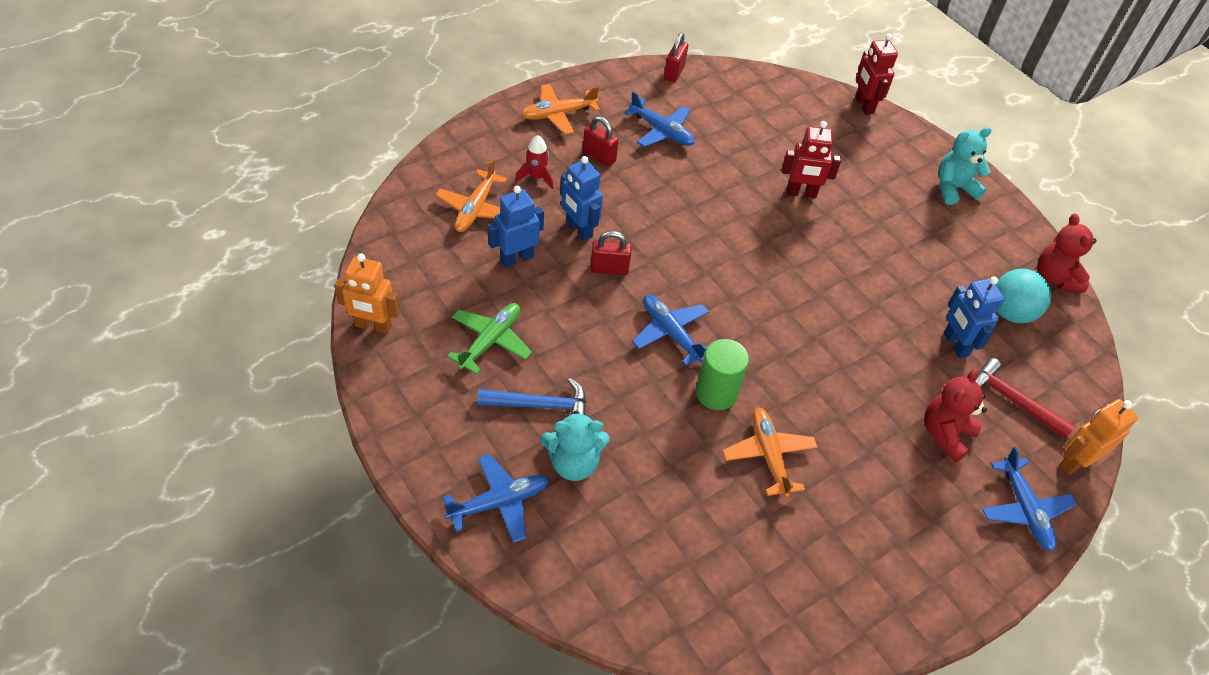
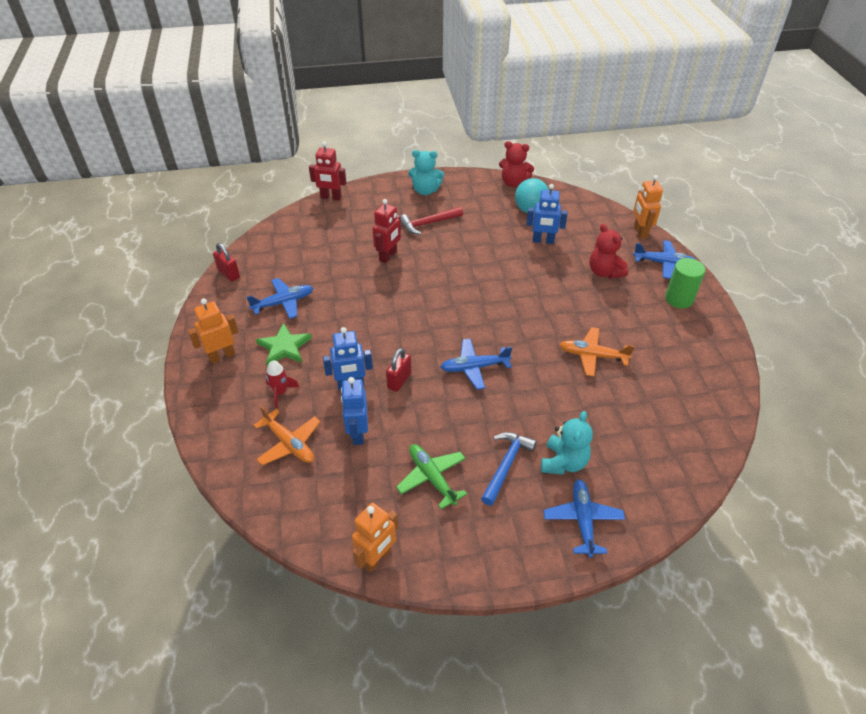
camera: 60 degrees left, 5 degrees down
orange plane [521,84,600,135] -> orange robot [188,298,238,363]
red padlock [583,116,619,167] -> green star [256,323,312,366]
green cylinder [696,339,749,410] -> green cylinder moved to [665,258,705,309]
turquoise teddy bear [939,127,992,205] -> turquoise teddy bear turned 90 degrees counterclockwise [408,150,444,195]
red hammer [975,358,1075,439] -> red hammer moved to [401,207,463,235]

